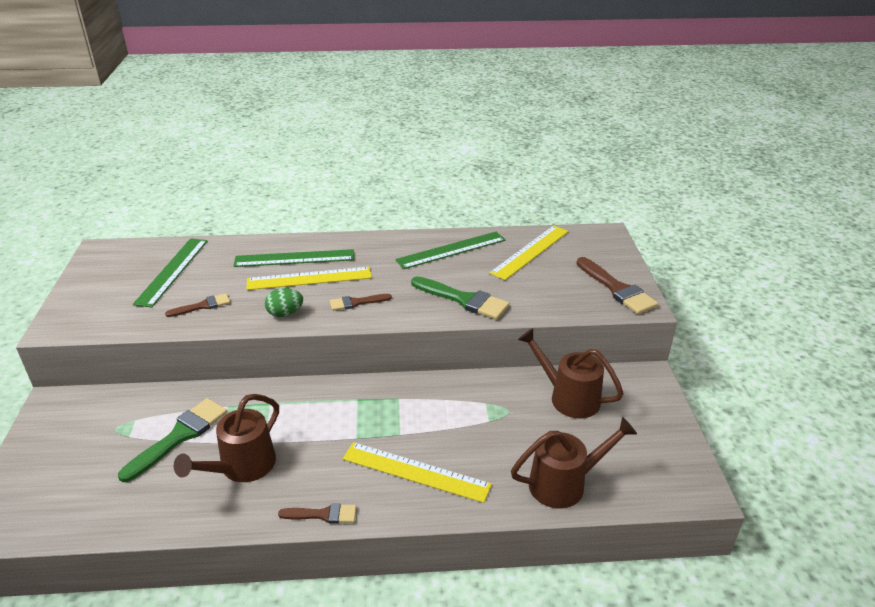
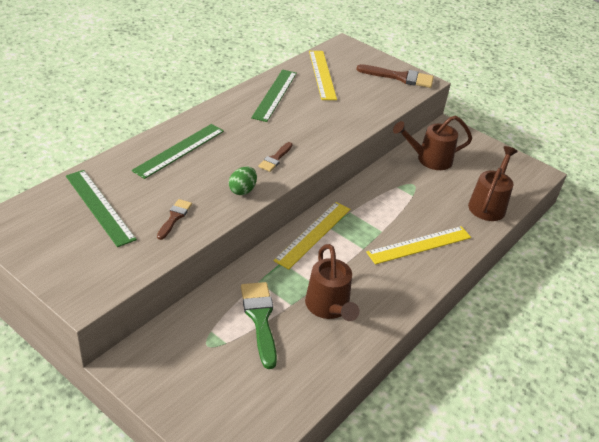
camera: 50 degrees left, 5 degrees up
yellow ruler [246,267,372,290] -> yellow ruler moved to [273,202,351,269]
brown brush [278,503,356,524] -> none
green brush [411,276,510,320] -> none

